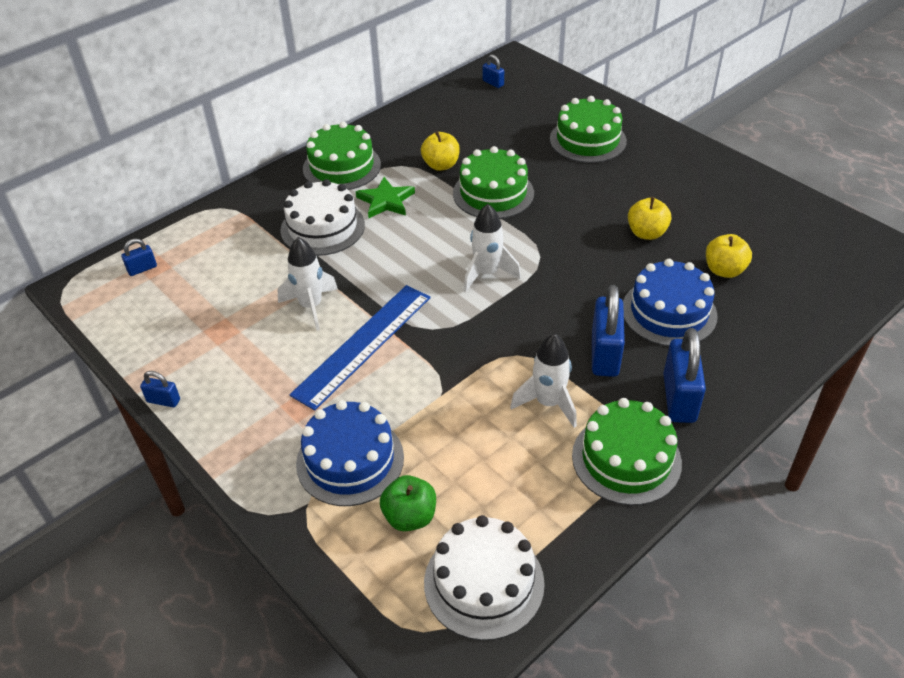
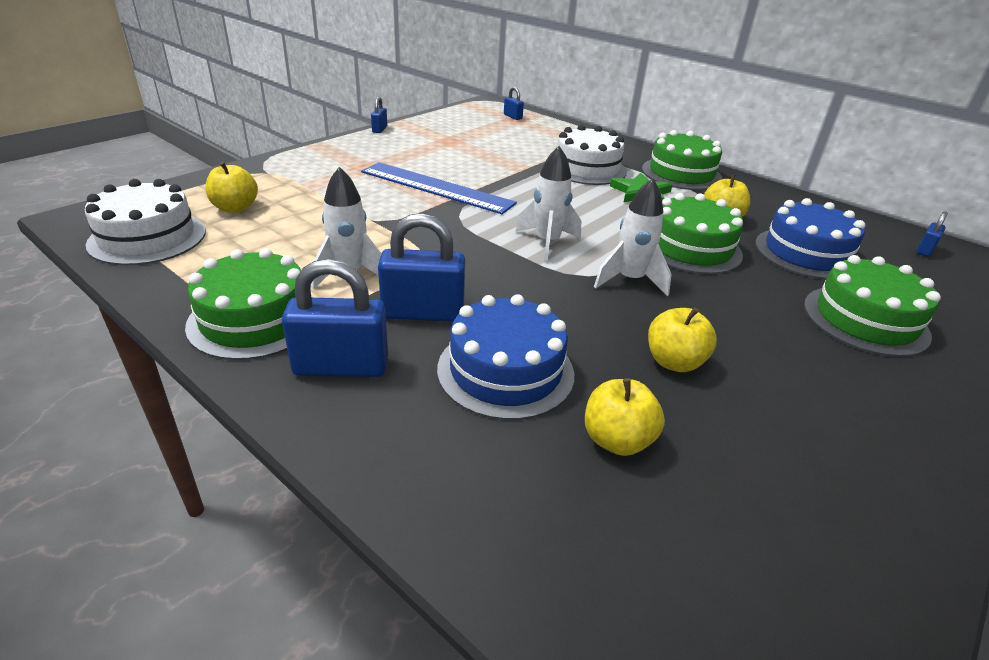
camera: 80 degrees right, 10 degrees down
white rocket [277,237,338,331] -> white rocket moved to [594,178,672,296]
blue cake [296,400,404,506] -> blue cake moved to [755,198,865,279]
green apple [380,475,436,531] -> yellow apple [205,162,258,213]

